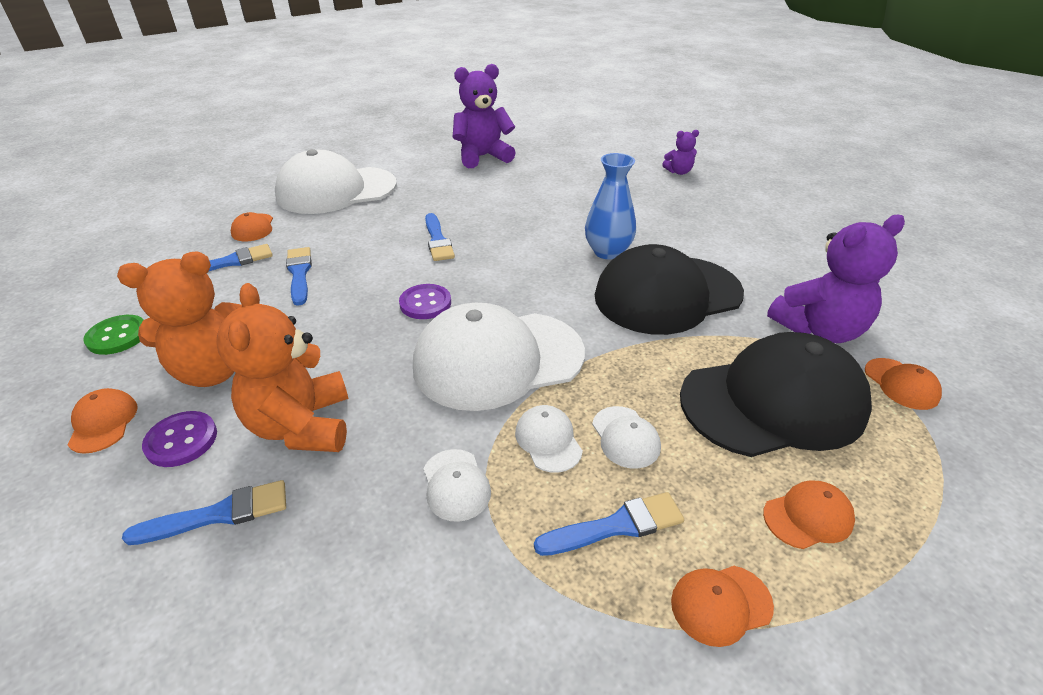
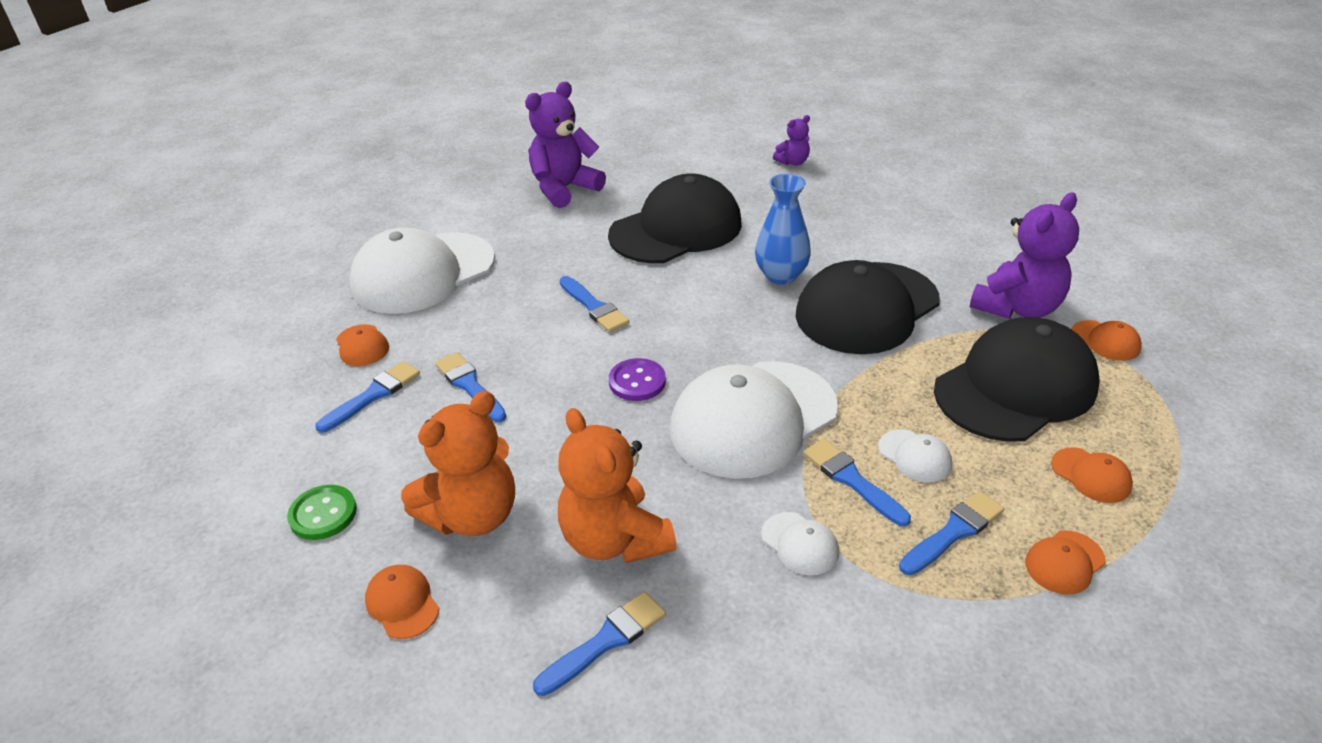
camera: 20 degrees left, 0 degrees up
purple button [142,411,217,467] -> none
white cap [515,405,583,473] -> blue brush [803,439,911,526]
orange cap [763,480,855,549] -> orange cap turned 90 degrees clockwise [1051,447,1133,503]
none -> black cap [608,174,742,263]

